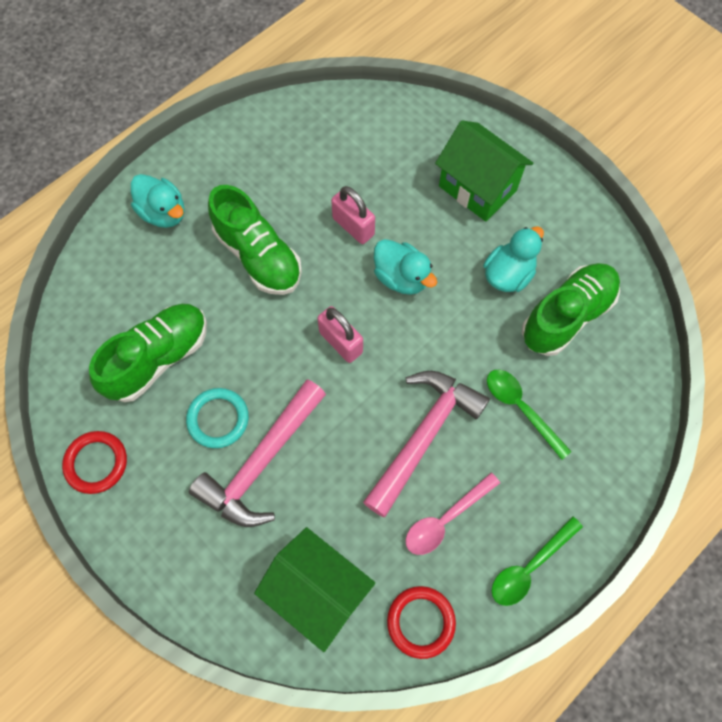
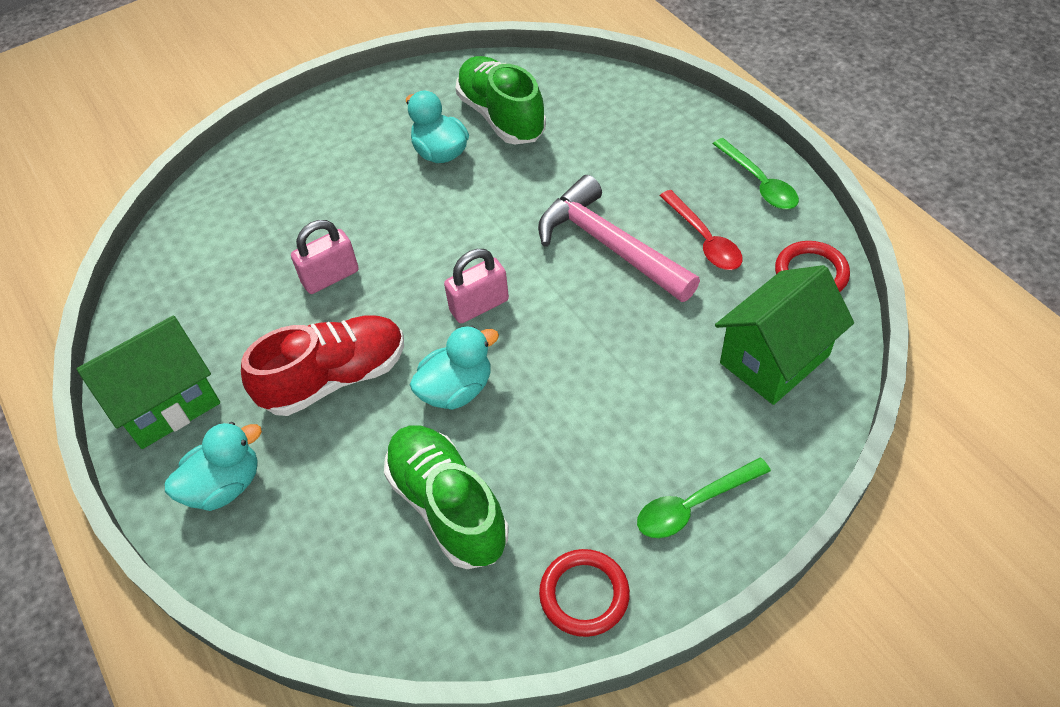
camera: 75 degrees left, 15 degrees down
turquoise ring [186,388,249,448] -> none
pink hammer [189,379,326,527] -> none
green shoe [208,185,302,295] -> red shoe [241,315,404,416]
turquoise duck [374,239,437,295] -> turquoise duck moved to [410,326,499,410]
pink spoon [406,473,500,555] -> red spoon [660,190,743,270]
green house [435,120,533,222] -> green house moved to [77,315,220,449]
green spoon [487,370,572,460] -> green spoon moved to [637,458,771,538]

